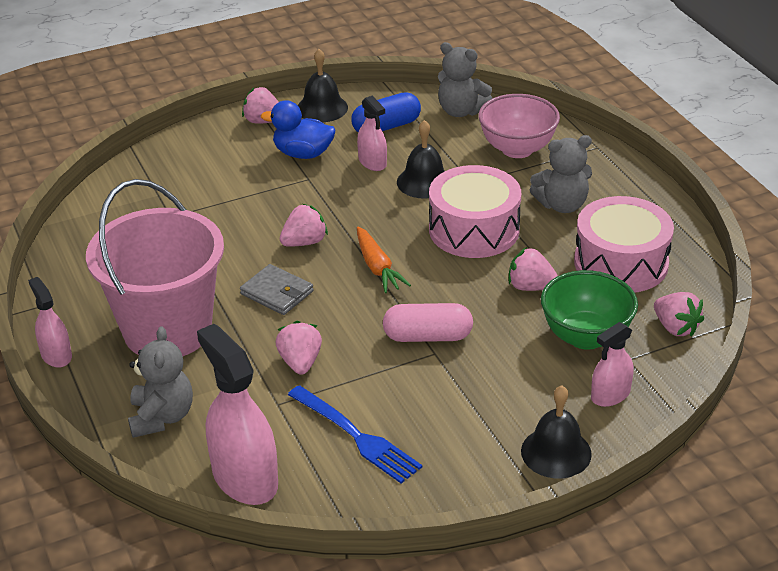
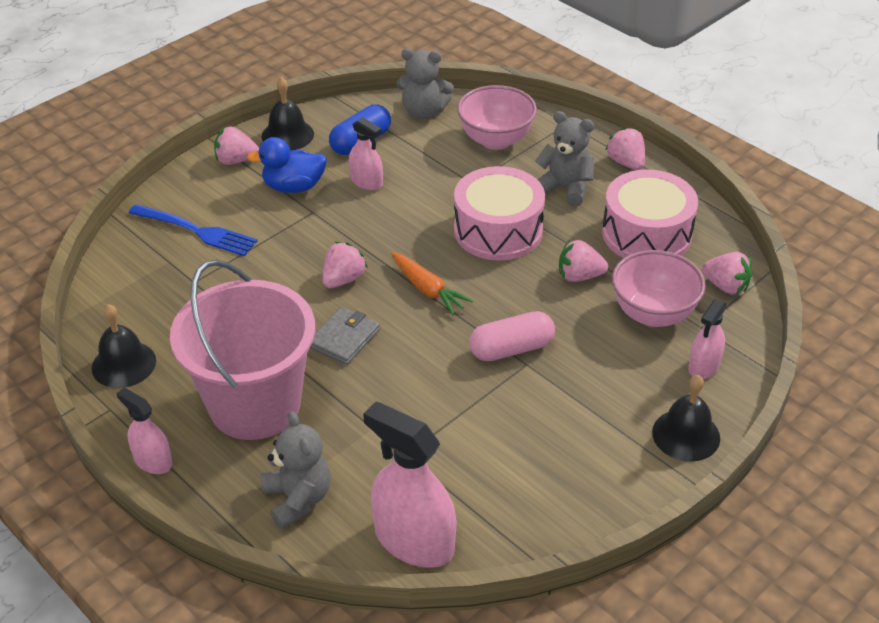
camera: 20 degrees left, 5 degrees up
grey wallet [240,264,314,315] -> grey wallet turned 75 degrees counterclockwise [310,307,380,365]
pink strawberry [276,321,322,375] -> pink strawberry moved to [605,127,645,170]
blue fork [288,385,422,484] -> blue fork moved to [129,204,257,256]
black bell [397,120,445,199] -> black bell moved to [92,304,156,388]
grey teddy bear [530,135,592,213] -> grey teddy bear turned 120 degrees counterclockwise [535,111,594,206]
green bowl [541,270,638,350] -> pink bowl [612,250,706,327]

